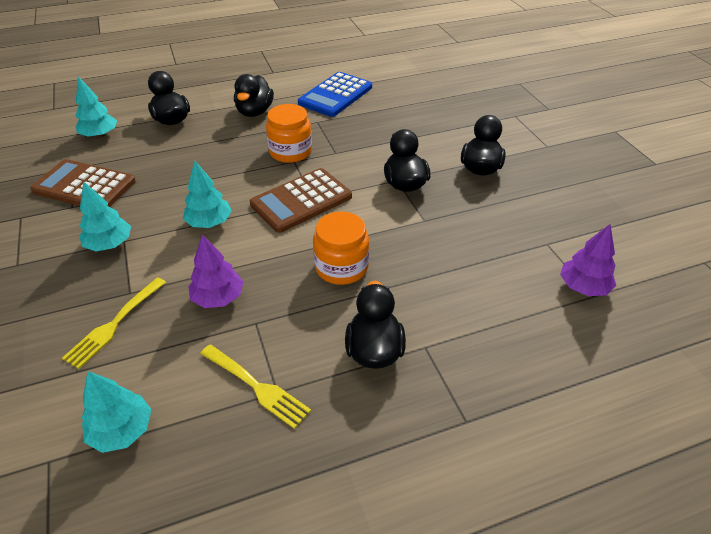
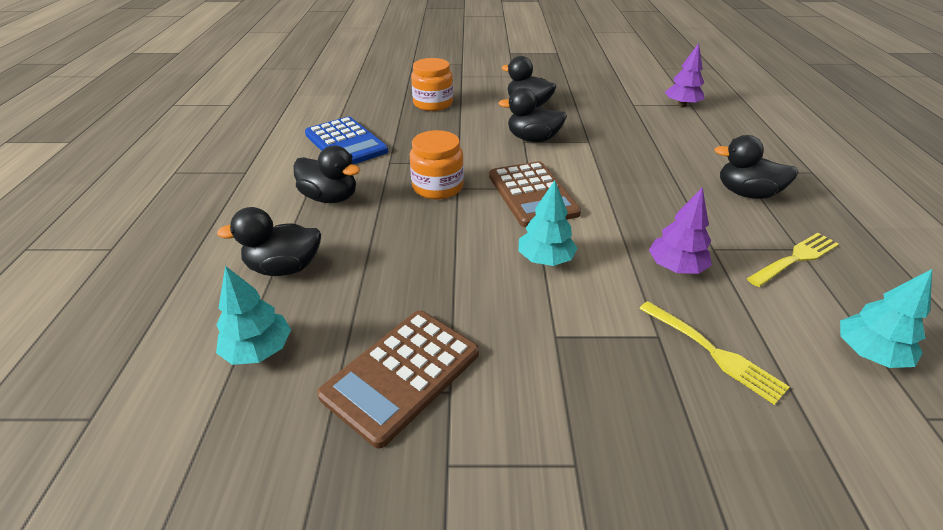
camera: 70 degrees left, 5 degrees down
turquoise tree [79,181,131,251] -> none
orange jar [313,211,369,285] -> orange jar moved to [411,58,453,111]

